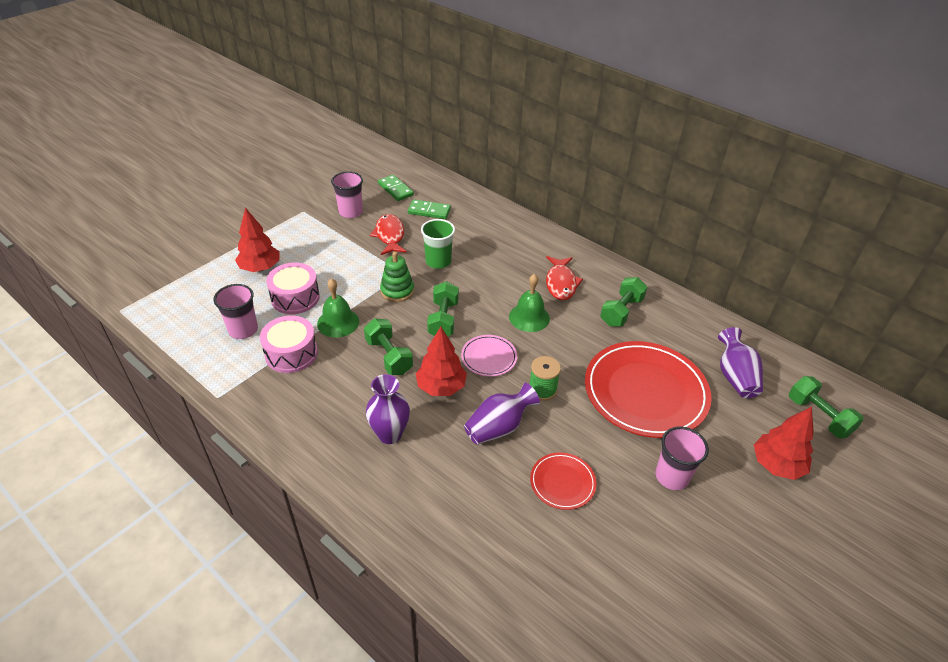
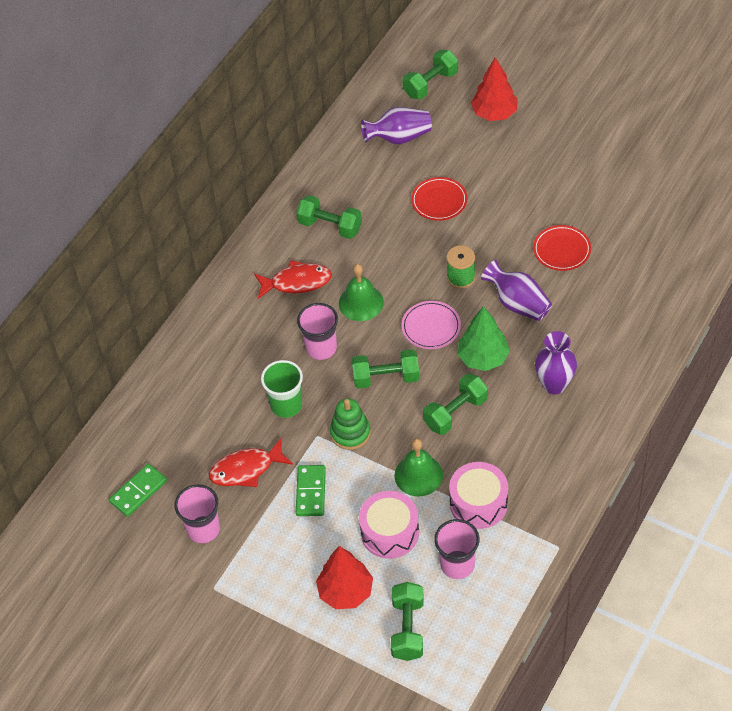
camera: 95 degrees left, 10 degrees up
green domino [408,199,451,219] -> green domino moved to [296,465,326,516]
red tree [416,326,467,396] -> green tree [458,306,510,371]
red plate [585,341,712,438] -> red plate [411,177,467,221], size x0.47
pink cup [655,426,709,490] -> pink cup moved to [297,303,338,360]
none -> green dumbbell [391,582,424,661]

